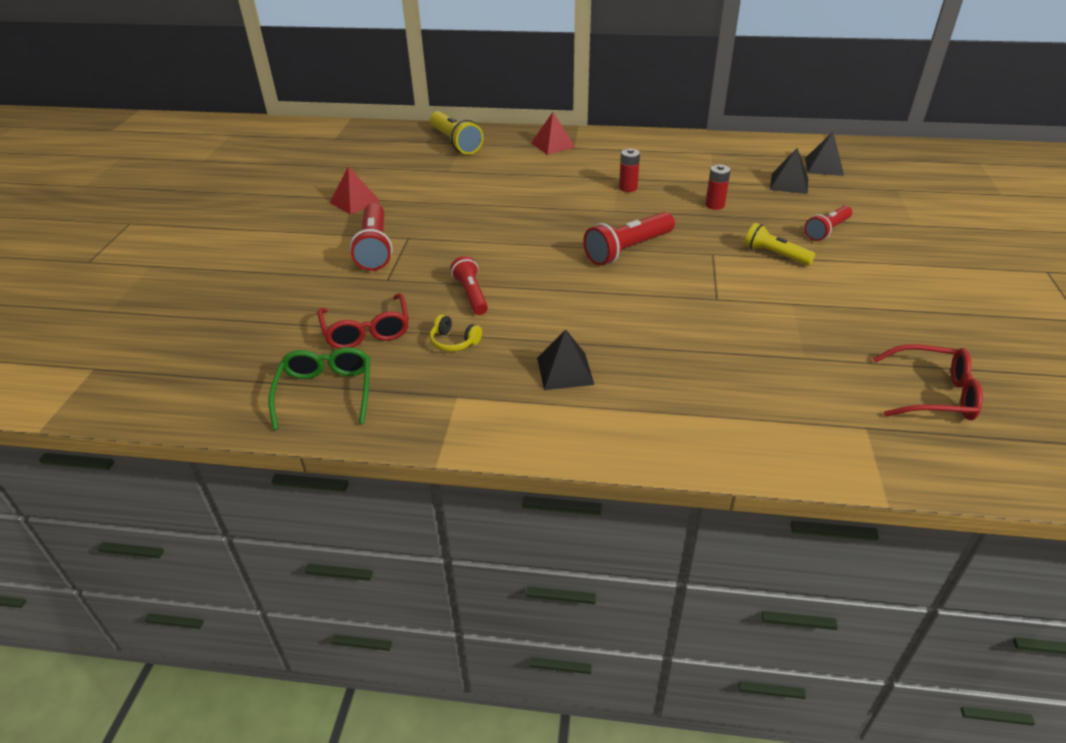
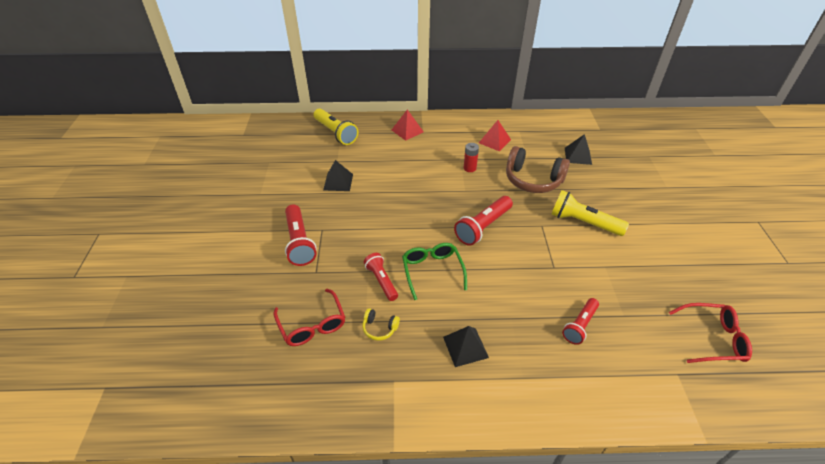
camera: 10 degrees left, 5 degrees up
green glasses [269,347,370,430] -> green glasses moved to [402,243,467,300]
red pyramid [330,166,381,215] -> red pyramid moved to [479,120,511,151]
red battery [705,165,731,210] -> brown headphones [506,146,570,193]
yellow flashlight [744,223,816,266] -> yellow flashlight [551,190,629,236], size x1.54
red flashlight [804,206,852,241] -> red flashlight moved to [562,298,599,345]
black pyramid [805,132,844,176] -> black pyramid moved to [323,160,353,191]

